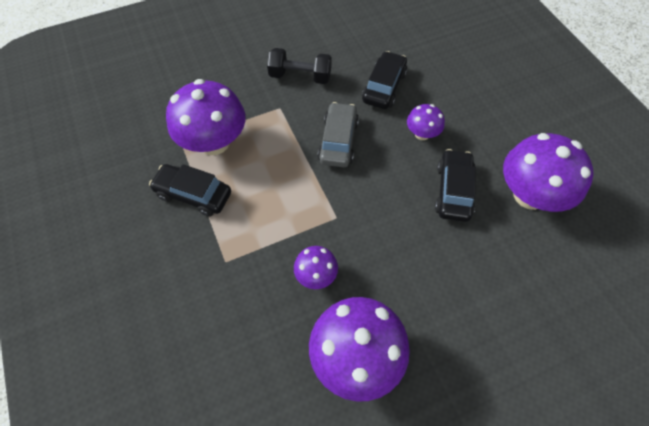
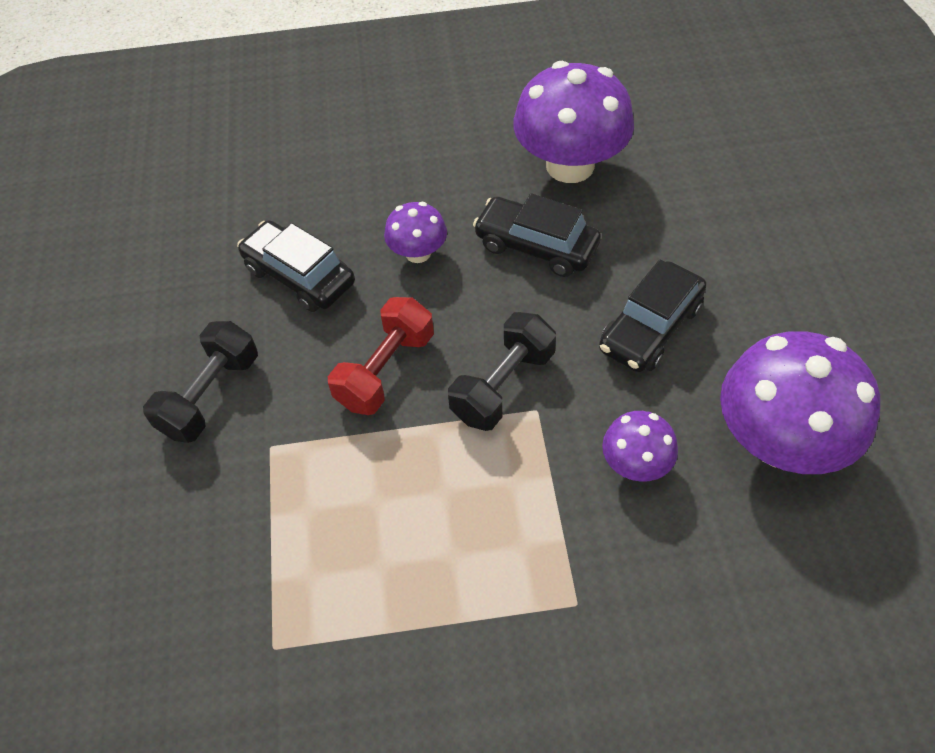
camera: 70 degrees left, 5 degrees down
black car [149,164,231,217] -> black car moved to [599,259,707,372]
purple mushroom [166,79,246,155] -> none
grey car [318,102,359,167] -> red dumbbell [328,297,434,415]
none -> black dumbbell [448,312,556,431]

